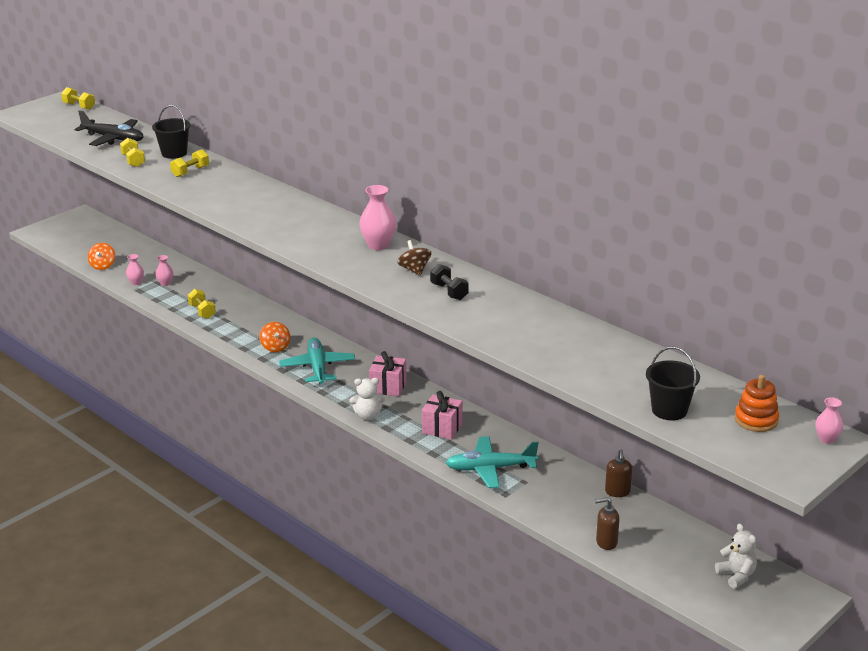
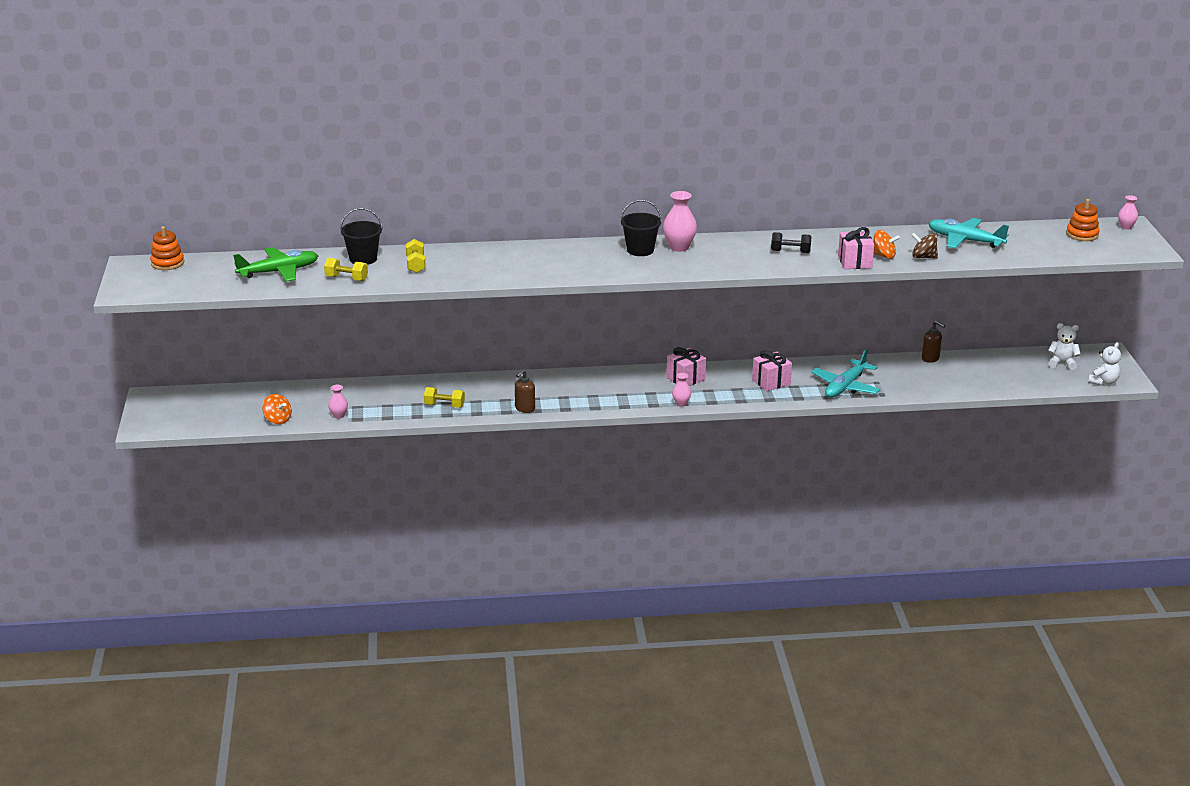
camera: 50 degrees left, 0 degrees up
yellow dumbbell [61,87,95,110] -> orange stacking toy [150,226,184,270]
black plane [75,110,143,146] -> green plane [233,247,318,282]
pink vase [155,255,173,286] -> pink vase moved to [672,373,691,407]
orange spinning top [259,322,290,352] -> orange spinning top moved to [873,230,900,259]
turquoise plane [279,338,355,384] -> turquoise plane moved to [928,218,1009,249]
white teddy bear [350,378,385,420] -> white teddy bear moved to [1088,342,1121,385]
brown spinning top [397,240,431,276] -> brown spinning top moved to [912,233,938,259]
brown soap dispenser [595,497,619,550] -> brown soap dispenser moved to [515,369,535,413]
black bucket [646,347,700,420] -> black bucket moved to [620,200,662,256]
none -> pink gift [838,227,874,269]

